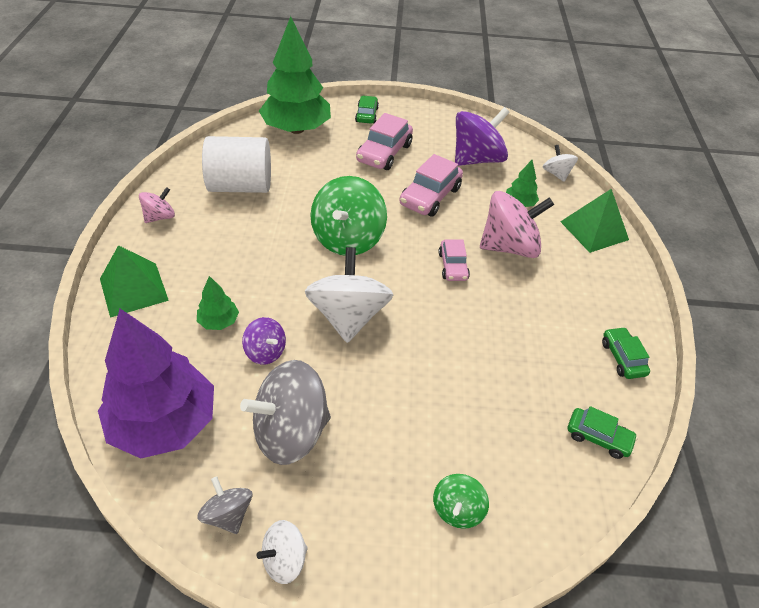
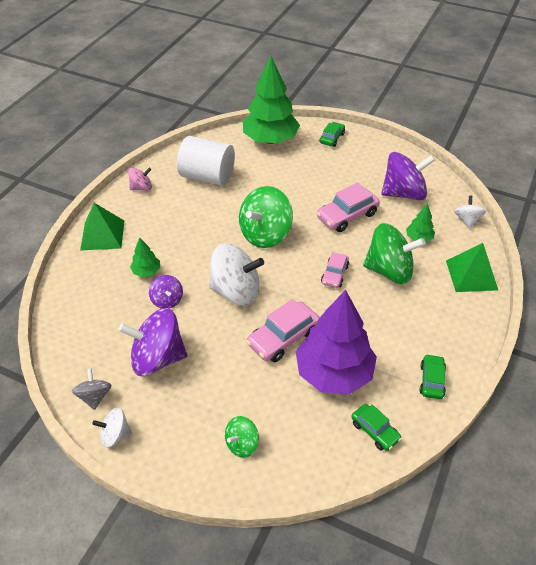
camera: 25 degrees right, 0 degrees up
purple tree [98,309,214,458] -> purple tree moved to [296,290,377,394]
grey spinning top [240,360,331,465] -> purple spinning top [118,308,187,376]
white spinning top [305,247,393,343] -> white spinning top turned 75 degrees clockwise [209,243,264,306]
pink car [356,113,413,170] -> pink car moved to [246,299,320,362]
pink spinning top [480,191,554,258] -> green spinning top [363,223,425,284]

